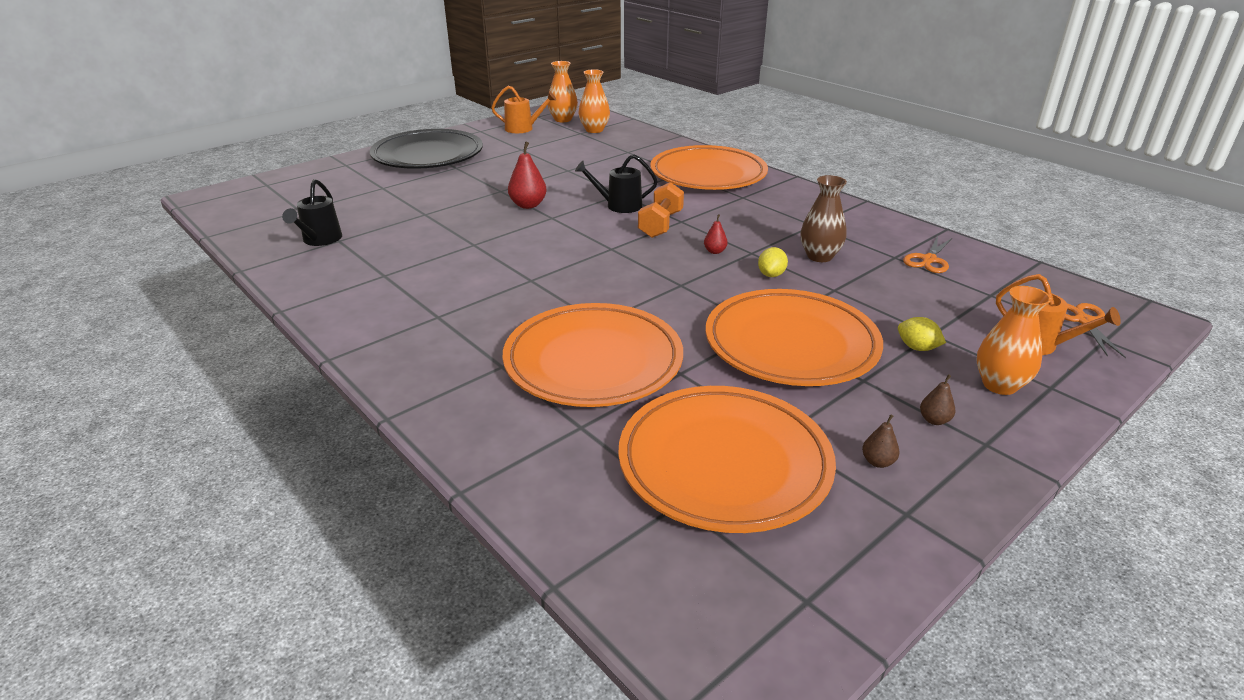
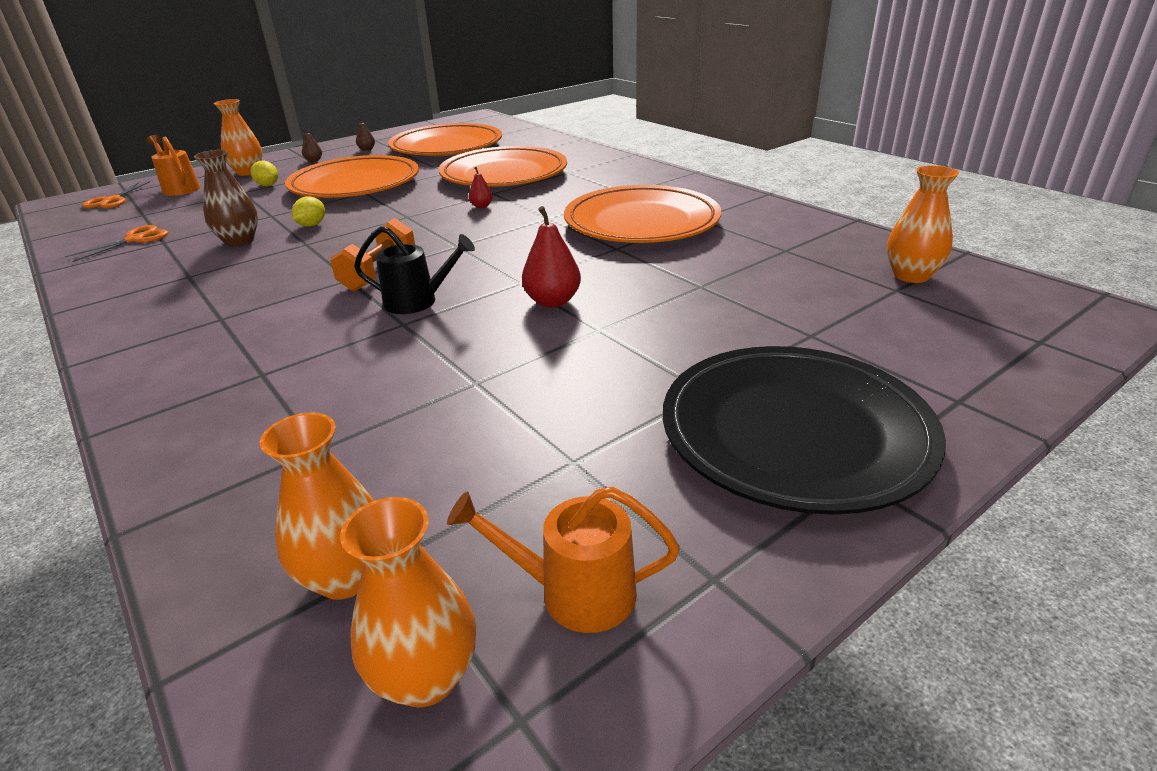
camera: 175 degrees left, 0 degrees up
black watering can [282,179,342,246] -> none
orange plate [650,145,768,190] -> orange plate moved to [564,185,721,243]
red pear [704,214,728,254] -> red pear moved to [469,167,493,208]
none -> orange vase [887,165,959,283]

